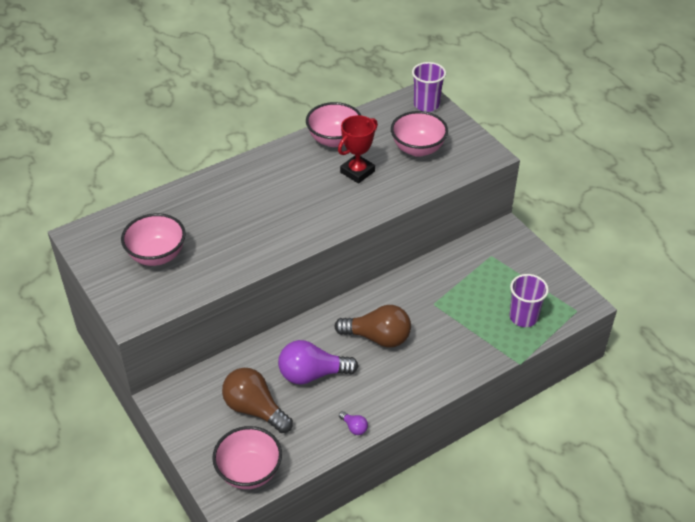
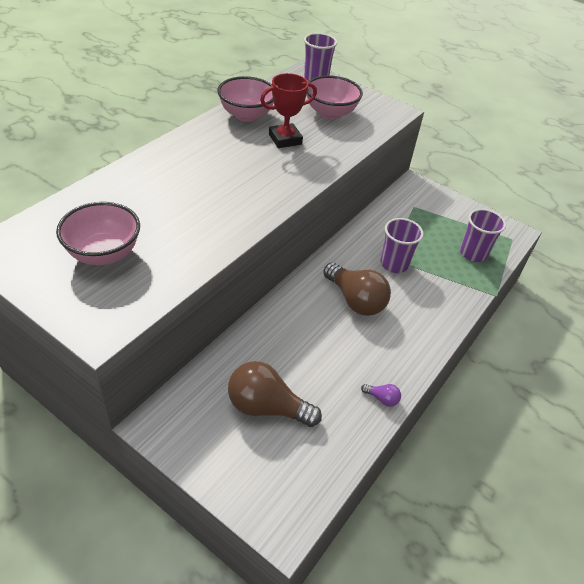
camera: 25 degrees left, 0 degrees up
pink bowl [212,426,282,489] -> none
purple light bulb [278,340,358,385] -> none
brown light bulb [334,305,411,348] -> brown light bulb turned 60 degrees clockwise [323,262,391,316]
red trophy [338,115,378,184] -> red trophy turned 45 degrees clockwise [260,73,317,148]
none -> purple cup [380,218,424,273]

